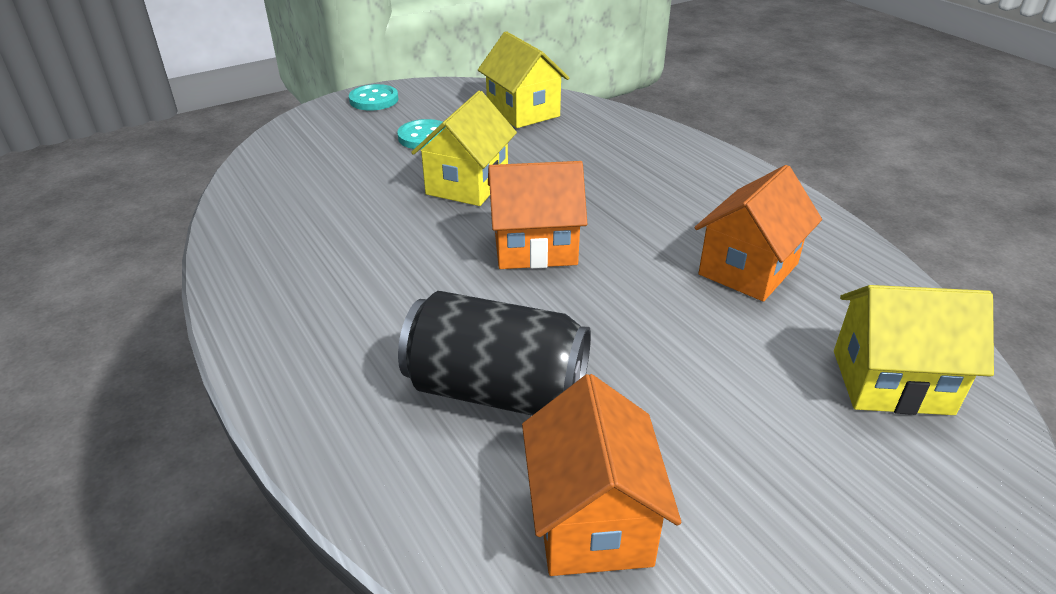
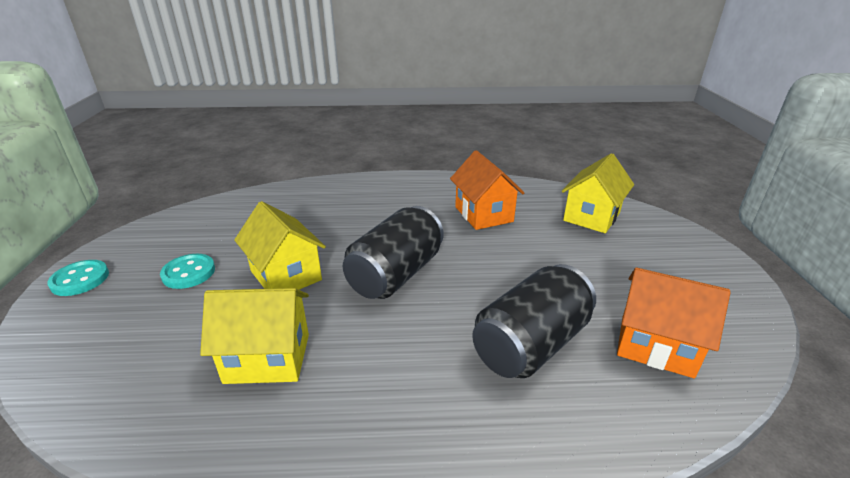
camera: 60 degrees left, 5 degrees down
yellow house [478,31,569,128] -> yellow house moved to [200,288,309,384]
orange house [488,161,587,269] -> black can [343,206,444,299]

